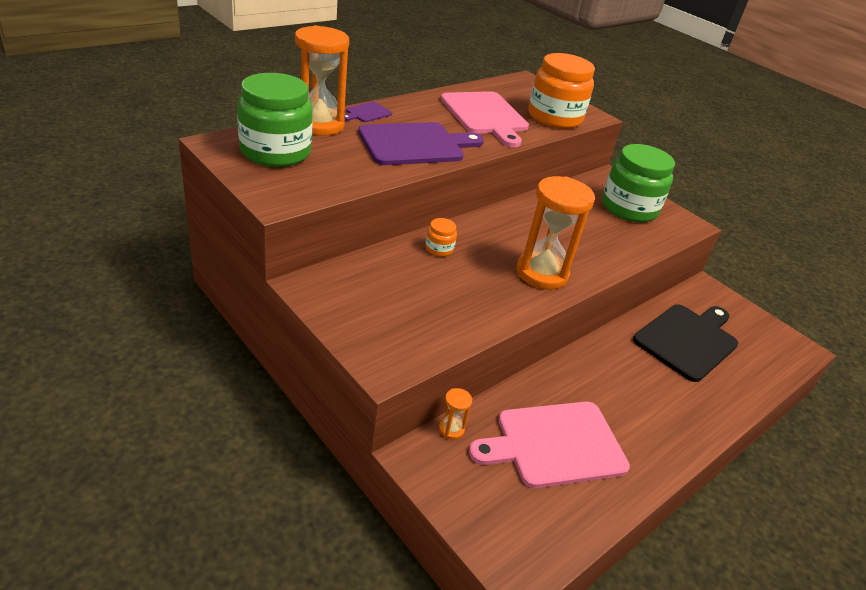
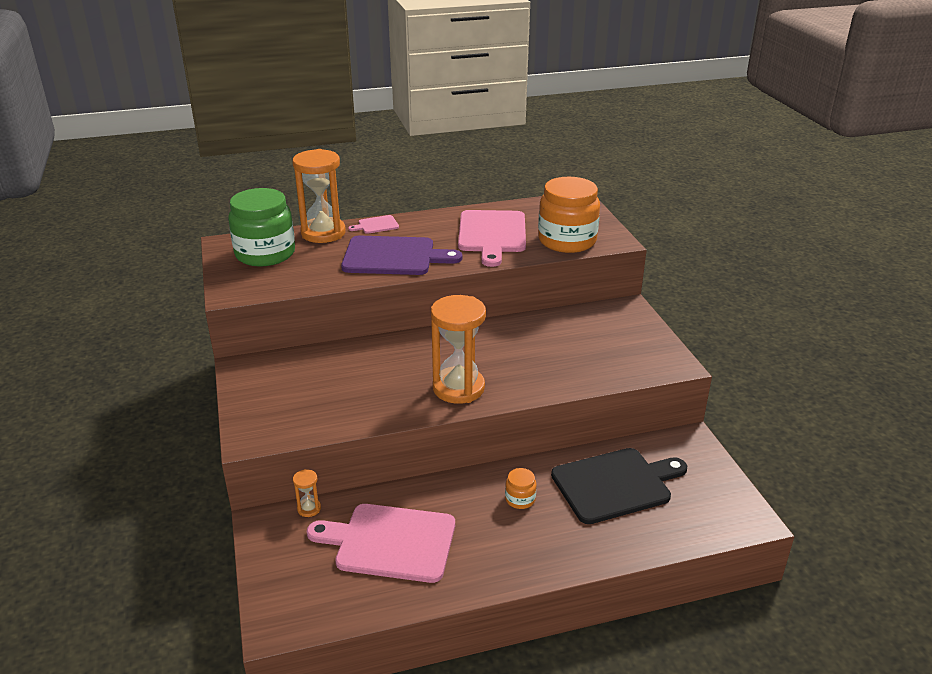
camera: 30 degrees right, 5 degrees down
purple cutting board [344,102,392,122] -> pink cutting board [348,215,399,234]
orange jar [425,218,457,257] -> orange jar moved to [505,468,537,509]
green jar [602,144,675,222] -> none

